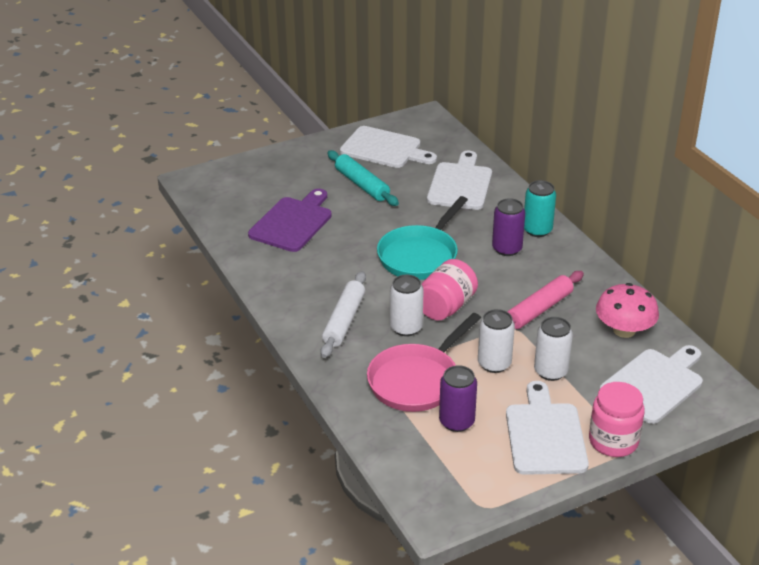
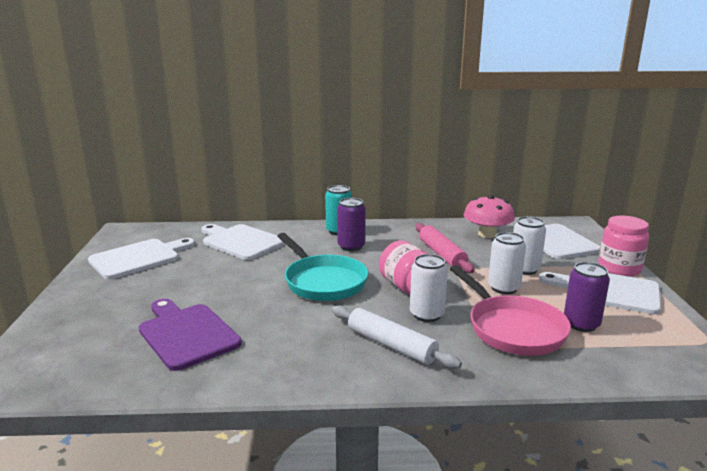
camera: 65 degrees left, 15 degrees down
turquoise rolling pin [327,150,399,206] -> none

